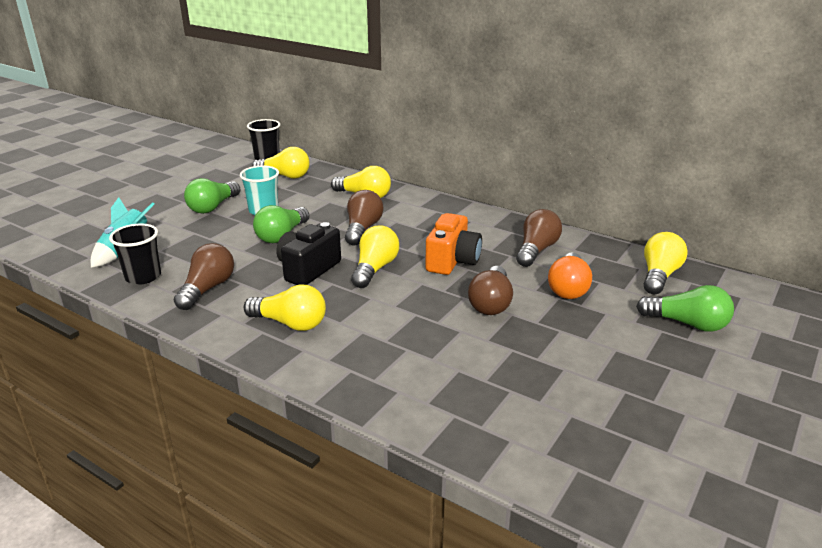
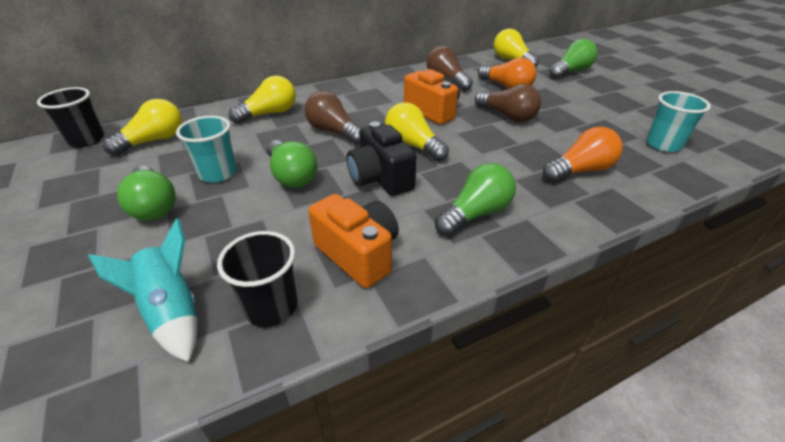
camera: 60 degrees left, 10 degrees up
brown light bulb [174,243,234,310] -> orange camera [308,194,399,288]
yellow light bulb [244,284,326,331] -> green light bulb [435,163,516,236]
none -> orange light bulb [543,127,623,182]
none -> turquoise cup [646,91,711,152]

